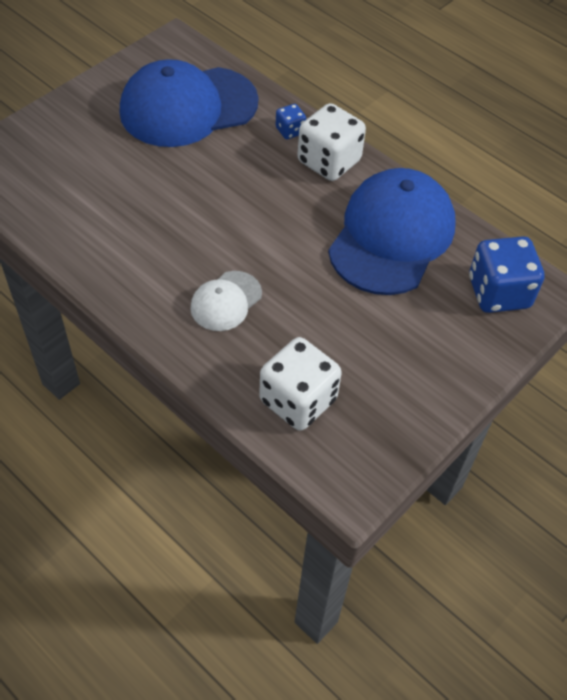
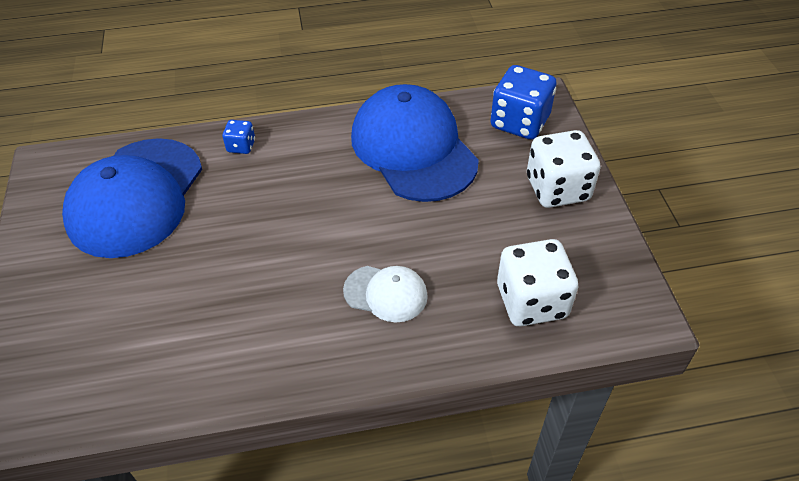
camera: 50 degrees left, 5 degrees down
white cap [190,271,262,331] -> white cap turned 60 degrees counterclockwise [343,266,428,322]
white dice [297,103,366,181] -> white dice moved to [527,130,601,208]

